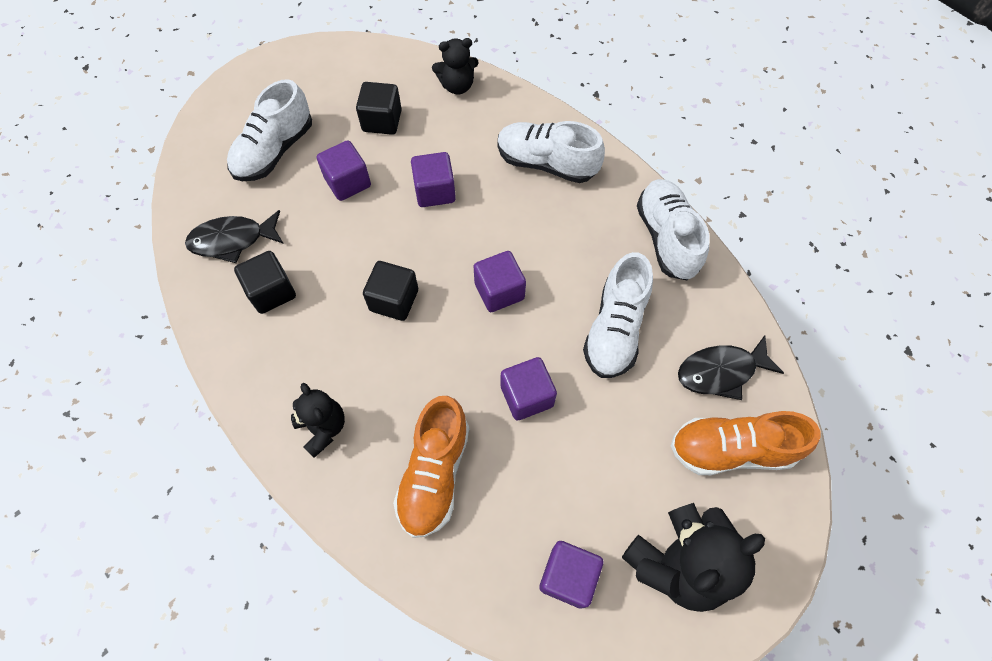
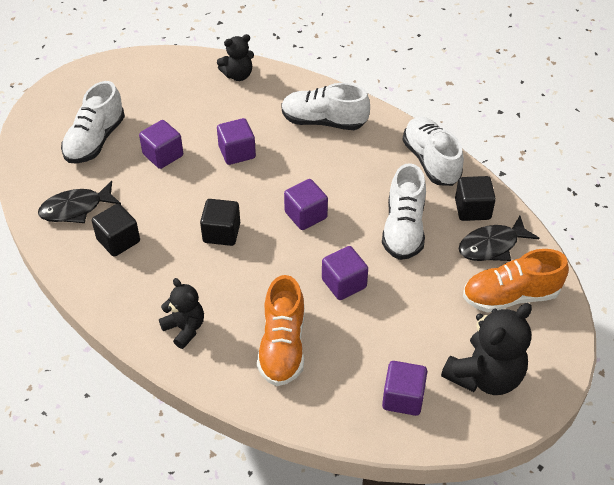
camera: 10 degrees left, 15 degrees down
black cube [356,82,402,135] -> black cube moved to [455,176,496,221]

